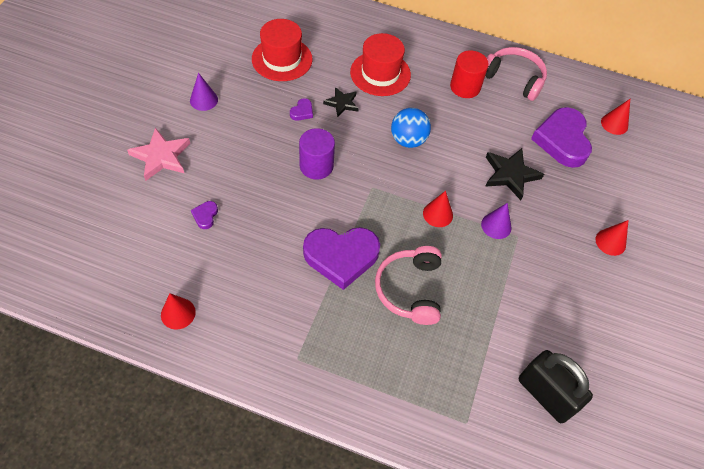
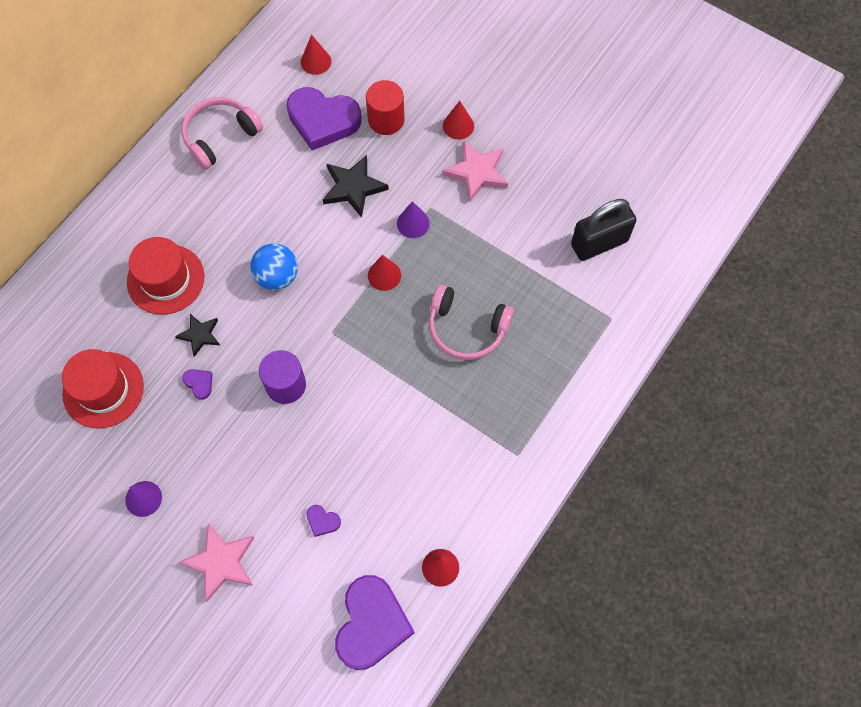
camera: 70 degrees left, 10 degrees up
purple heart [303,227,380,290] -> purple heart moved to [335,575,414,670]
red cylinder [450,50,489,98] -> red cylinder moved to [366,80,404,135]
none -> pink star [442,141,508,202]

